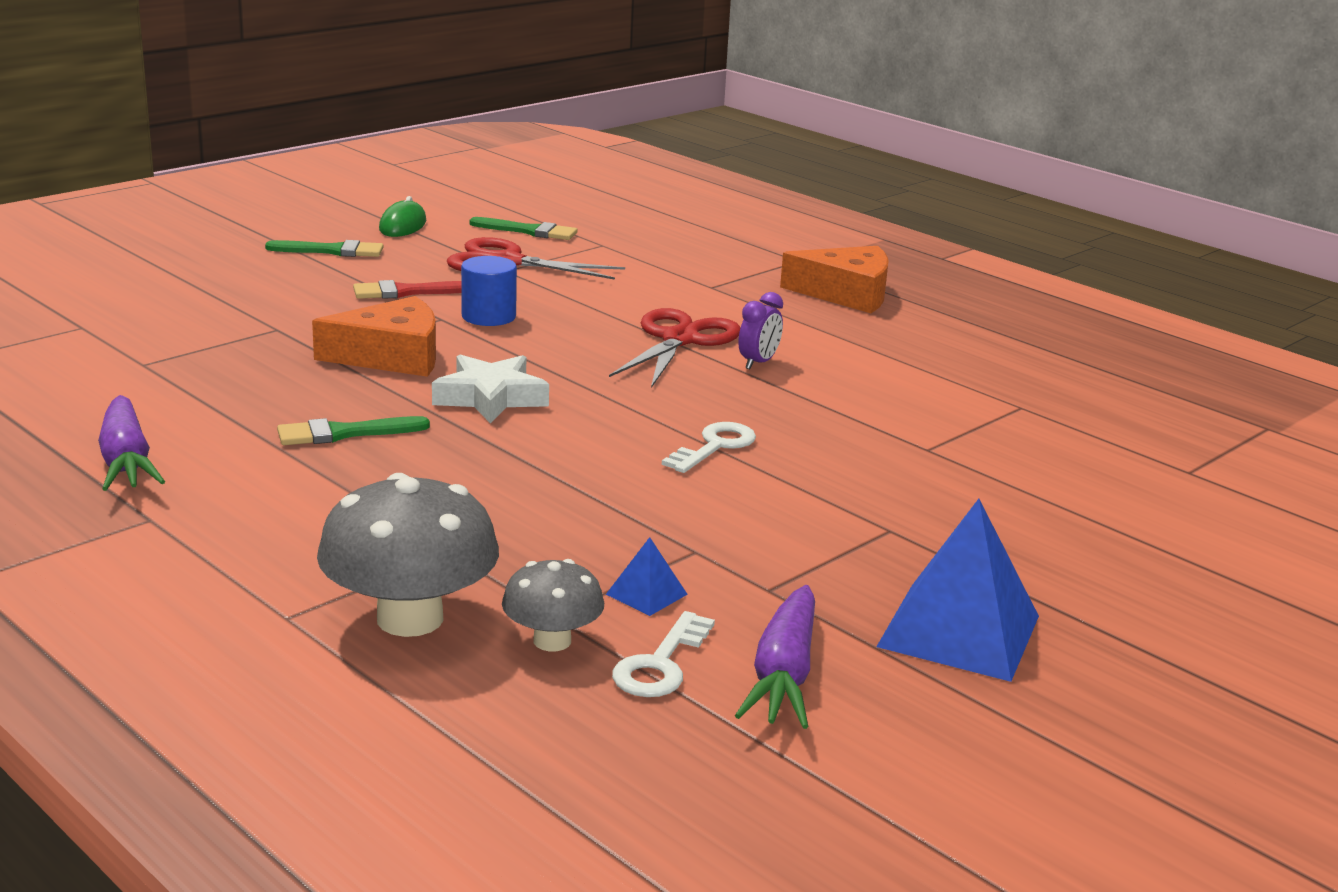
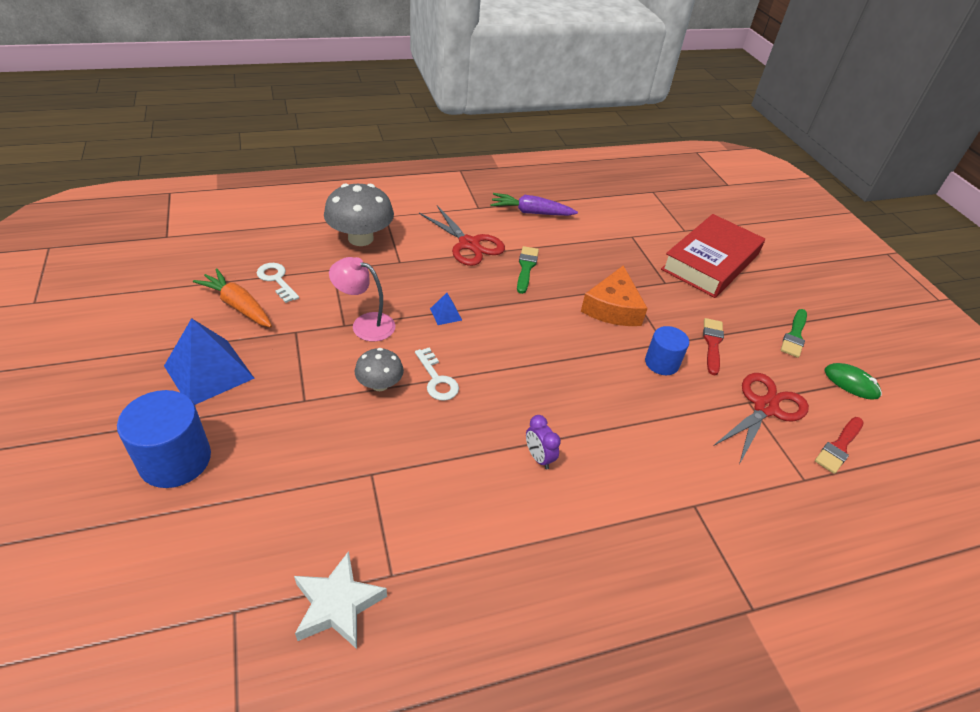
camera: 115 degrees right, 20 degrees up
white star [432,355,549,423] -> white star moved to [294,551,387,649]
green brush [470,217,577,240] -> red brush [815,417,864,474]
grey mushroom [502,559,604,651] -> grey mushroom moved to [355,348,404,391]
blue pyramid [606,537,688,616] -> blue pyramid moved to [430,293,462,325]
red scissors [609,308,740,388] -> red scissors moved to [419,206,505,266]
purple carrot [735,585,815,729] -> orange carrot [193,268,272,327]
orange cheese [780,246,889,313] -> none
none -> blue cylinder [117,390,211,488]
none -> pink lamp [329,257,395,342]
none -> red book [661,214,765,298]

